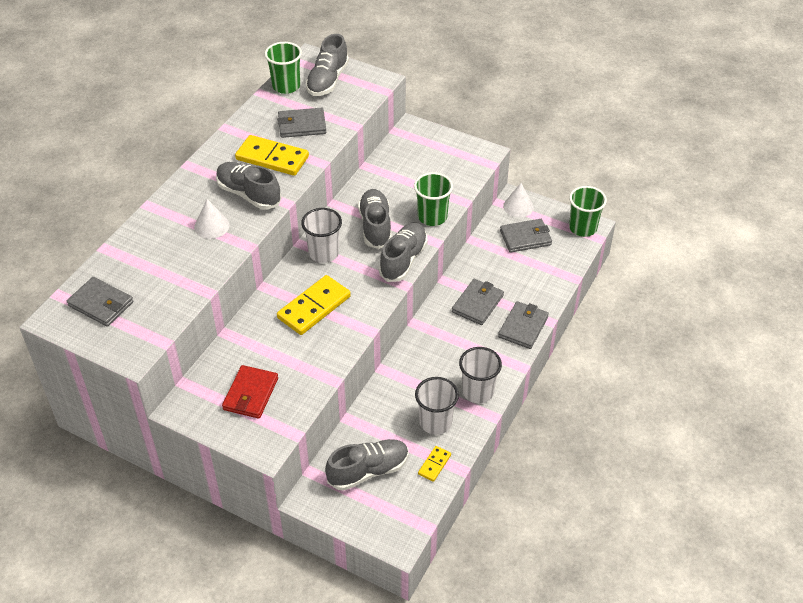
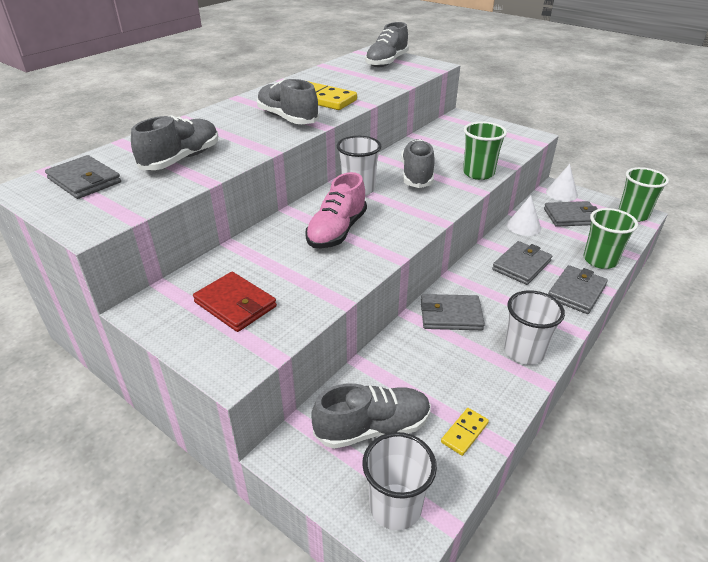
camera: 10 degrees right, 10 degrees down
white cone [194,199,230,239] -> white cone moved to [507,195,541,236]
red wallet [222,365,278,419] -> red wallet turned 75 degrees counterclockwise [193,272,277,332]
green cup [265,42,302,94] -> green cup moved to [584,208,638,269]
grey wallet [277,108,326,138] -> grey wallet moved to [421,294,485,330]
yellow domino [277,275,351,335] -> pink shoe [305,172,367,248]
grey shoe [379,223,428,282] -> grey shoe moved to [131,115,218,170]
white cup [415,377,459,435] -> white cup moved to [362,432,437,530]

